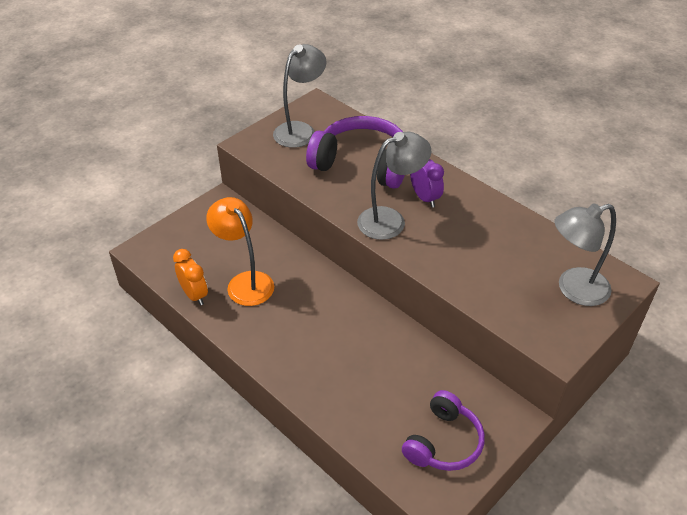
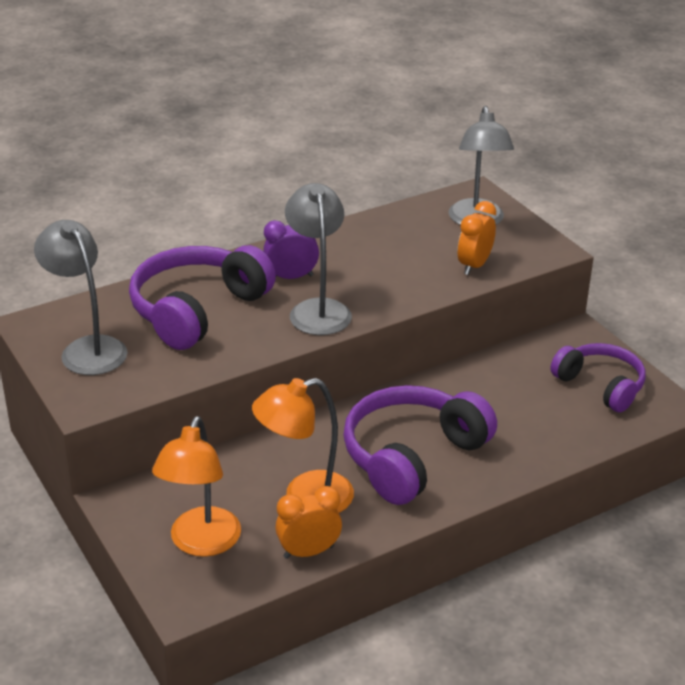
camera: 75 degrees left, 10 degrees down
none -> orange lamp [152,416,241,557]
none -> purple headphones [343,385,497,505]
none -> orange clock [458,201,496,275]

